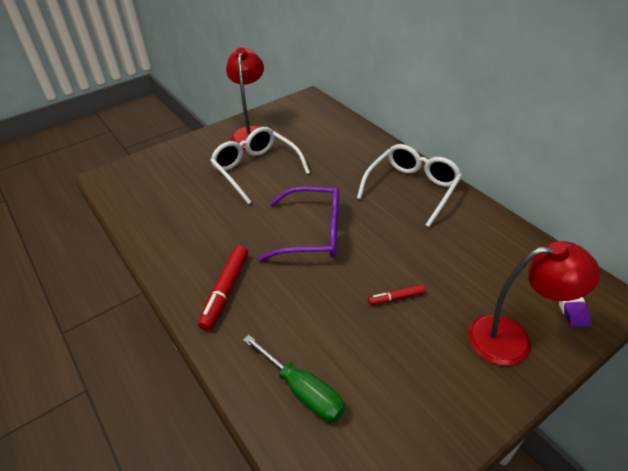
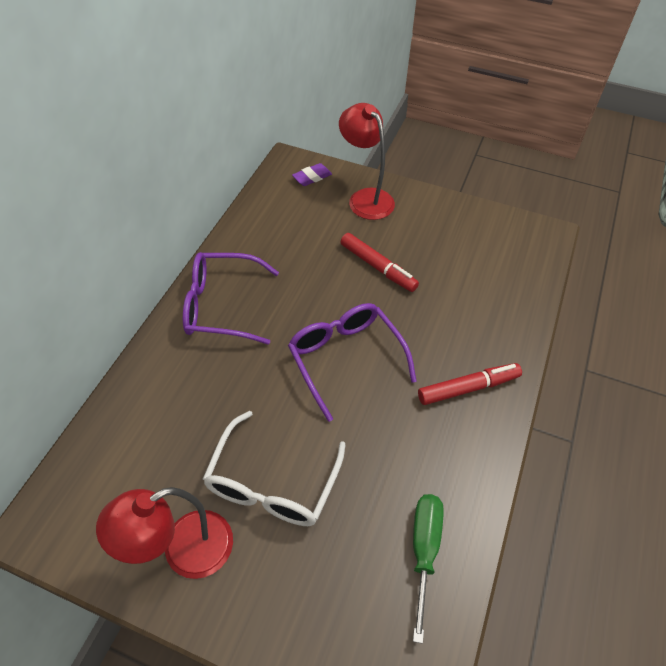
camera: 125 degrees left, 10 degrees up
green screwdriver [243,335,344,422] -> green screwdriver moved to [413,494,444,644]
white glasses [357,144,462,227] -> purple glasses [183,252,279,345]
red marker [368,285,425,305] -> red marker [341,233,419,292], size x1.78

